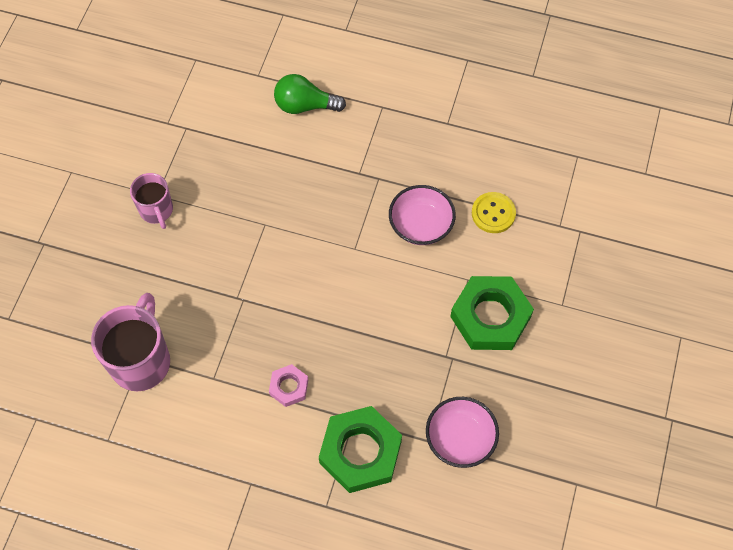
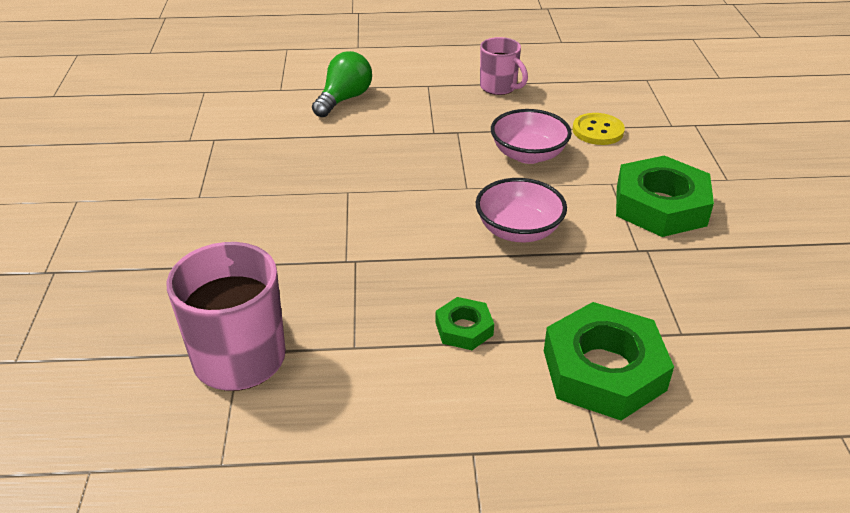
camera: 20 degrees left, 25 degrees down
pink mug [130,173,173,229] -> pink mug moved to [480,37,528,95]
pink nut [269,364,308,407] -> green nut [436,297,494,350]
green light bulb [274,74,346,114] -> green light bulb turned 135 degrees clockwise [312,51,372,117]
pink bowl [426,397,499,468] -> pink bowl moved to [476,178,567,242]

